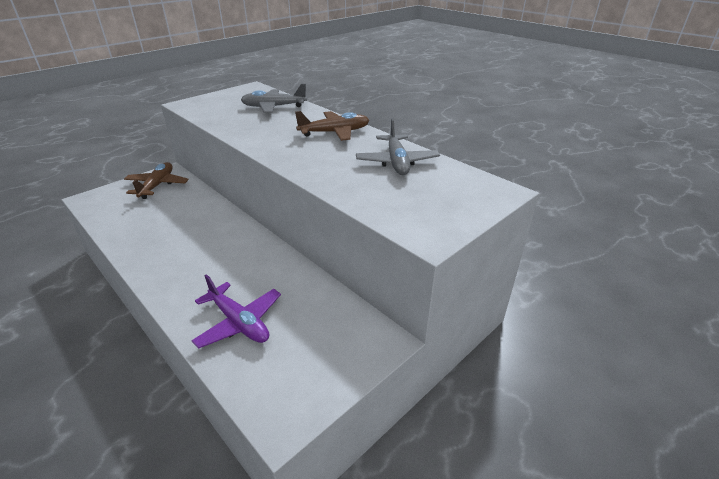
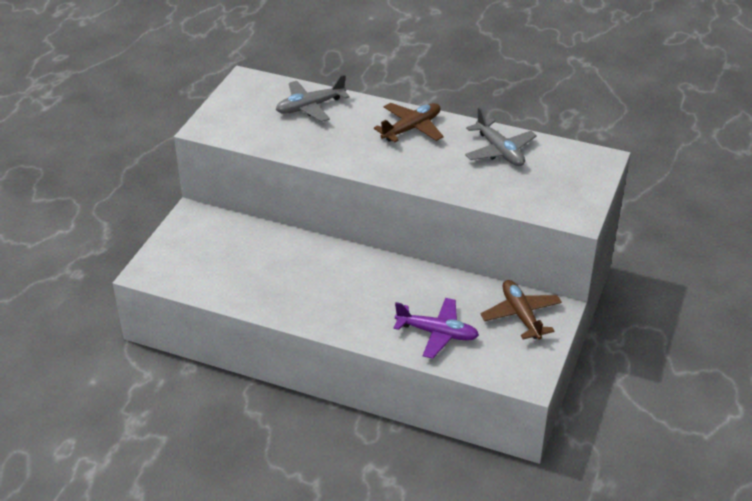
camera: 25 degrees left, 5 degrees up
brown plane [124,162,189,199] -> brown plane moved to [480,280,562,340]

